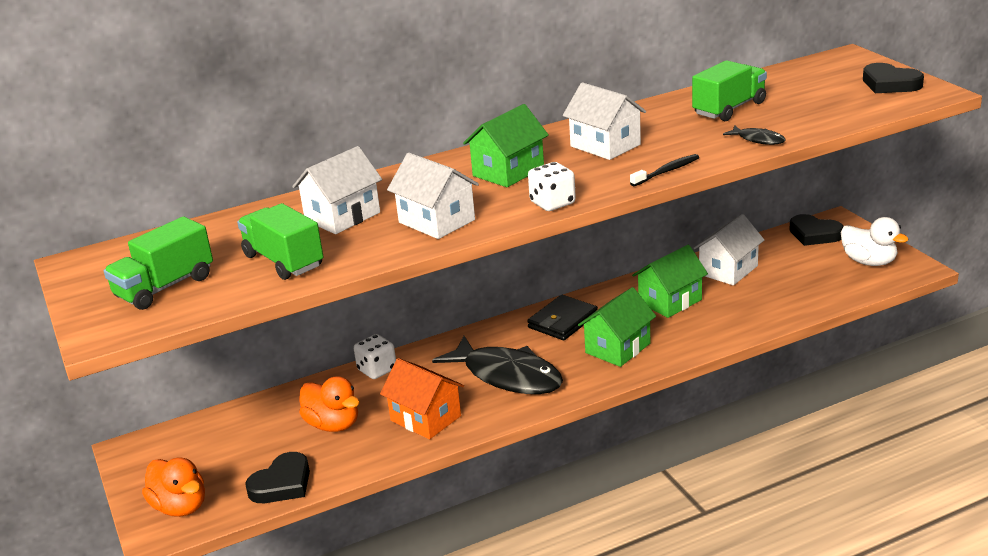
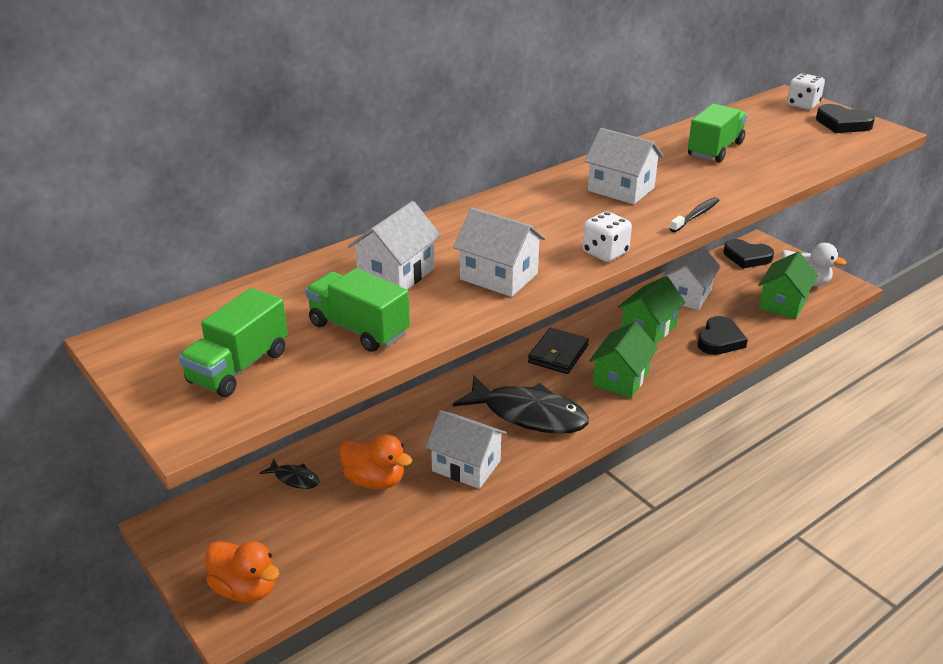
camera: 15 degrees left, 5 degrees up
black heart [245,452,310,503] -> black heart moved to [697,316,748,355]
white dice [354,334,396,379] -> white dice moved to [787,73,825,110]
orange house [380,358,464,439] -> white house [425,410,507,489]
green house [463,104,549,187] -> green house moved to [758,252,818,319]
black fish [723,126,786,145] -> black fish moved to [260,459,320,489]

